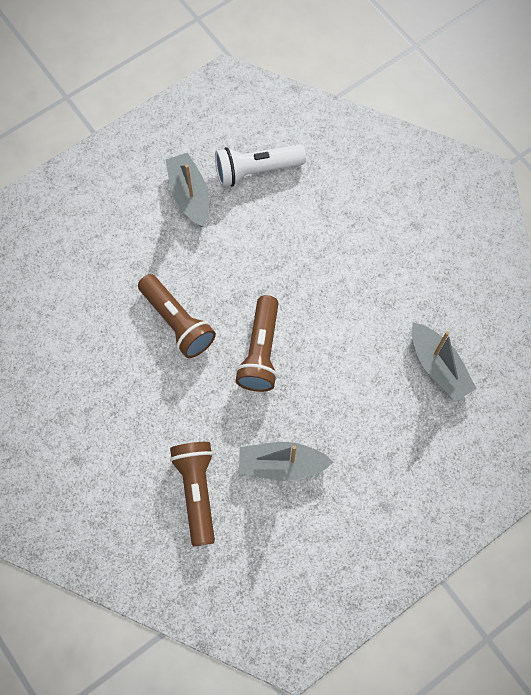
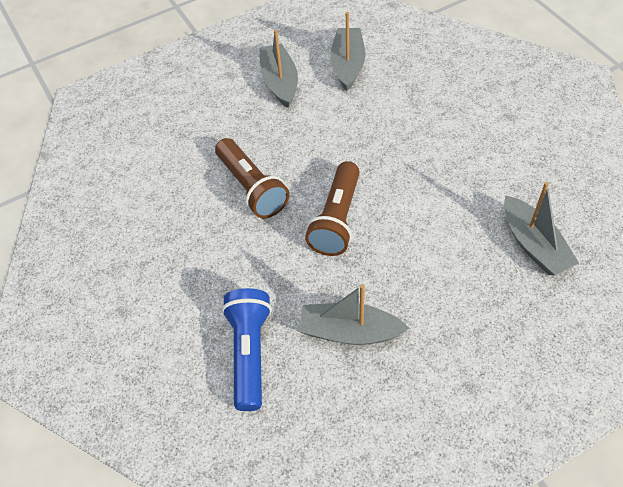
camera: 10 degrees right, 15 degrees down
brown flashlight [170,442,215,547] -> blue flashlight [222,288,272,411]
white flashlight [215,144,306,187] -> grey boat [330,12,365,91]

